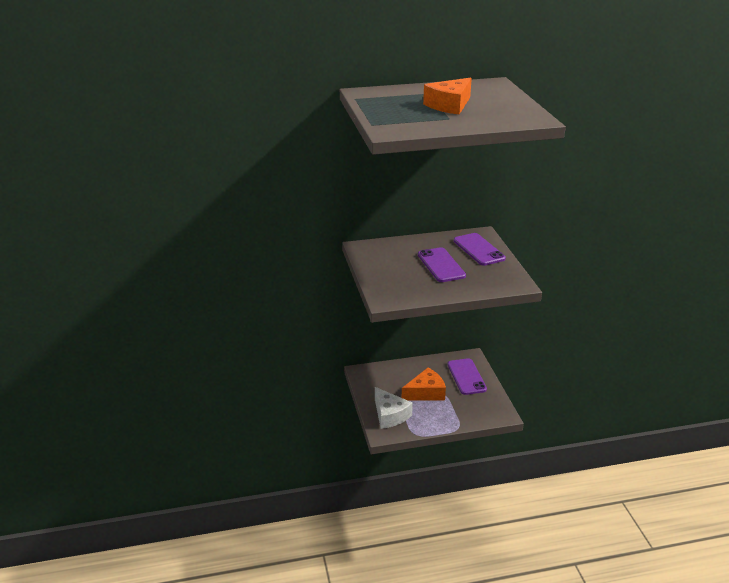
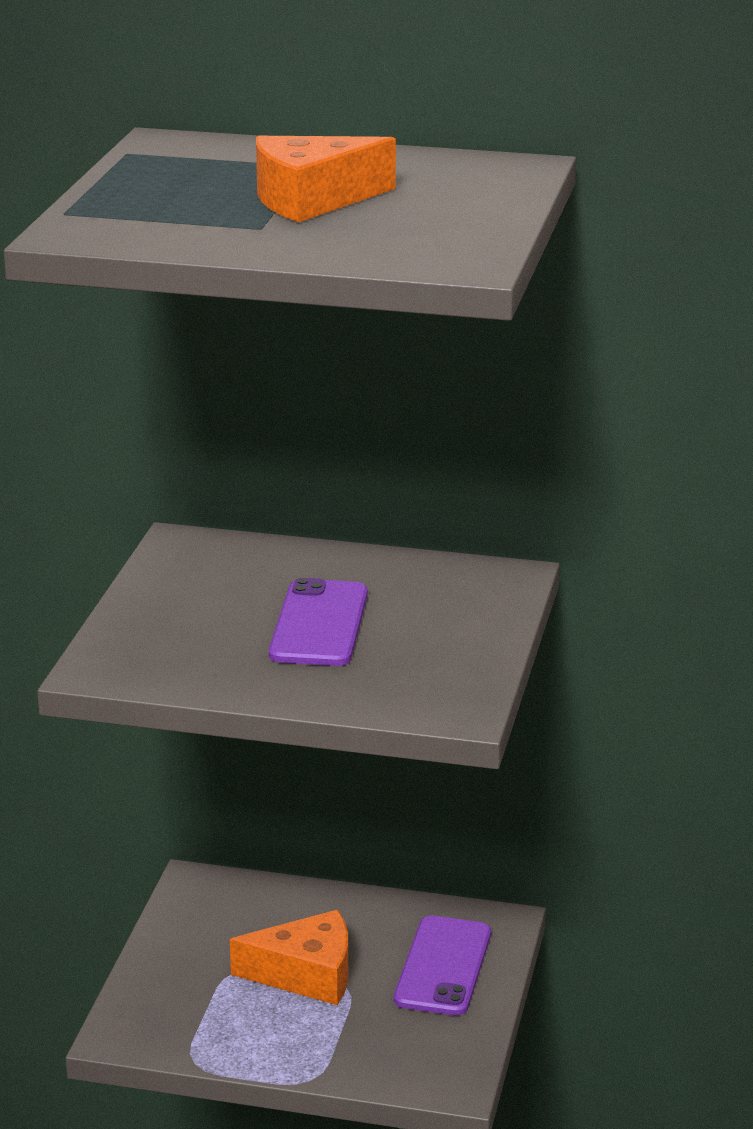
camera: 25 degrees right, 5 degrees down
white cheese [375,387,413,429] -> none
purple phone [454,233,506,266] -> none

